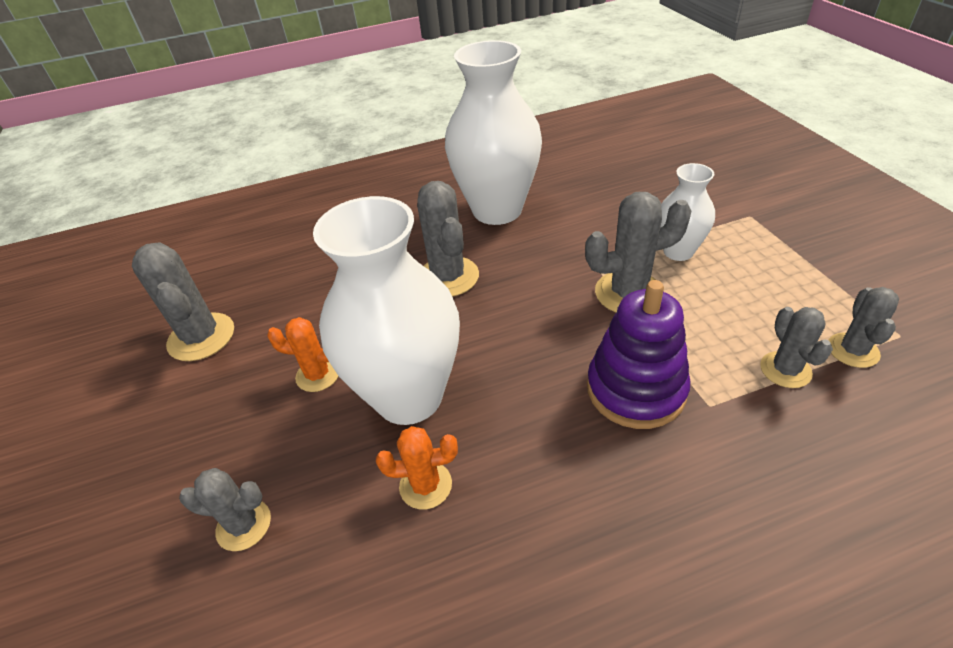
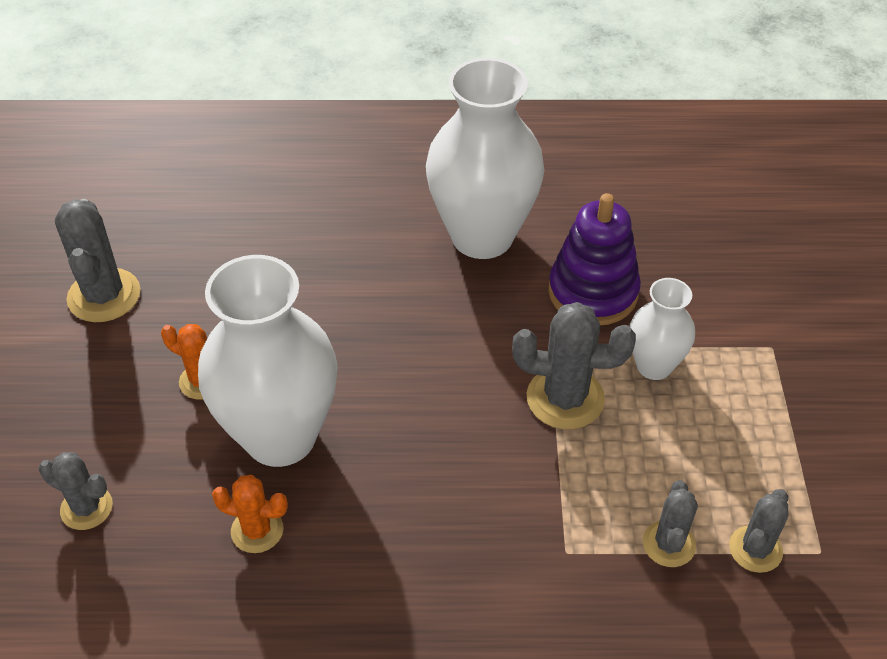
camera: 15 degrees right, 5 degrees up
grey cactus [417,181,479,297] -> none
purple stacking toy [587,280,690,429] -> purple stacking toy moved to [548,193,641,326]

